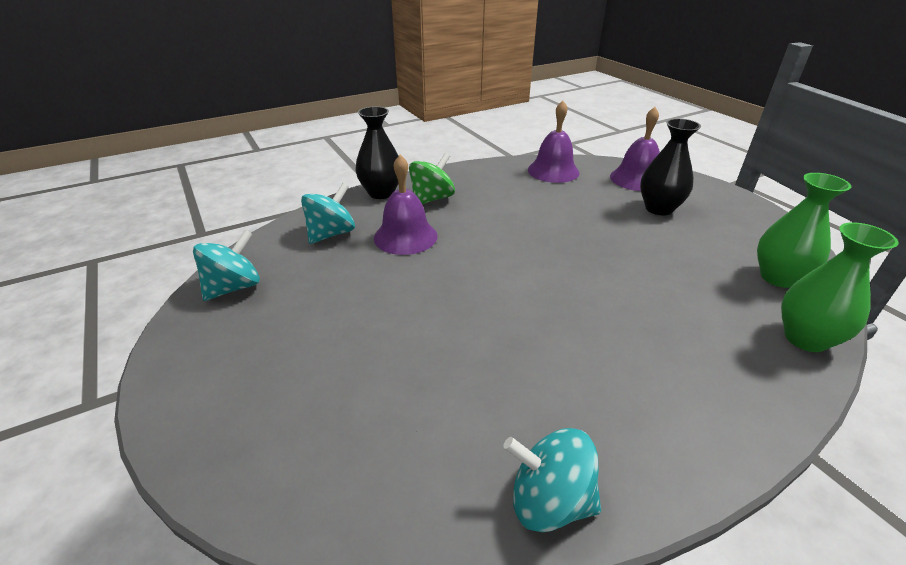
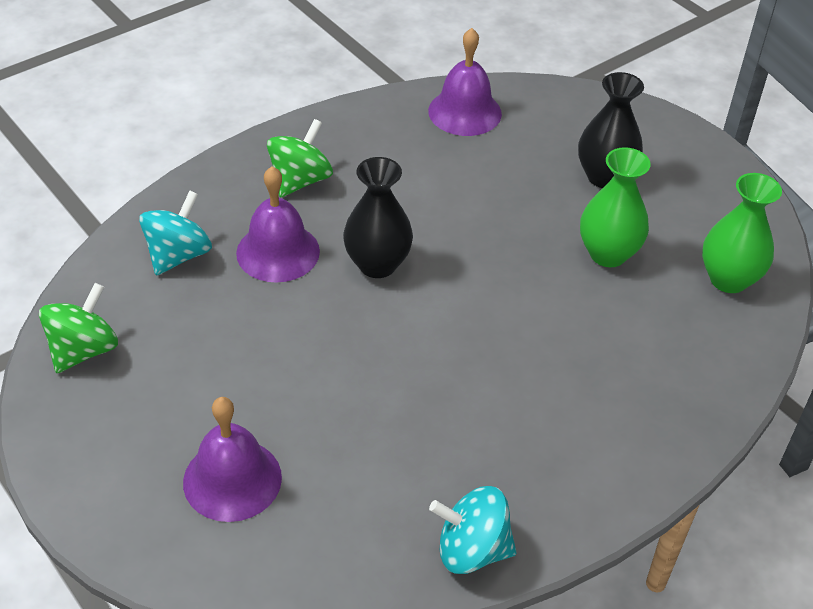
camera: 10 degrees left, 10 degrees up
turquoise spinning top [193,230,260,301] -> green spinning top [39,283,118,373]
black vase [356,106,399,199] -> black vase moved to [343,157,413,278]
purple bell [610,107,660,191] -> purple bell moved to [183,397,282,522]
green vase [781,222,899,352] -> green vase moved to [580,147,651,267]

